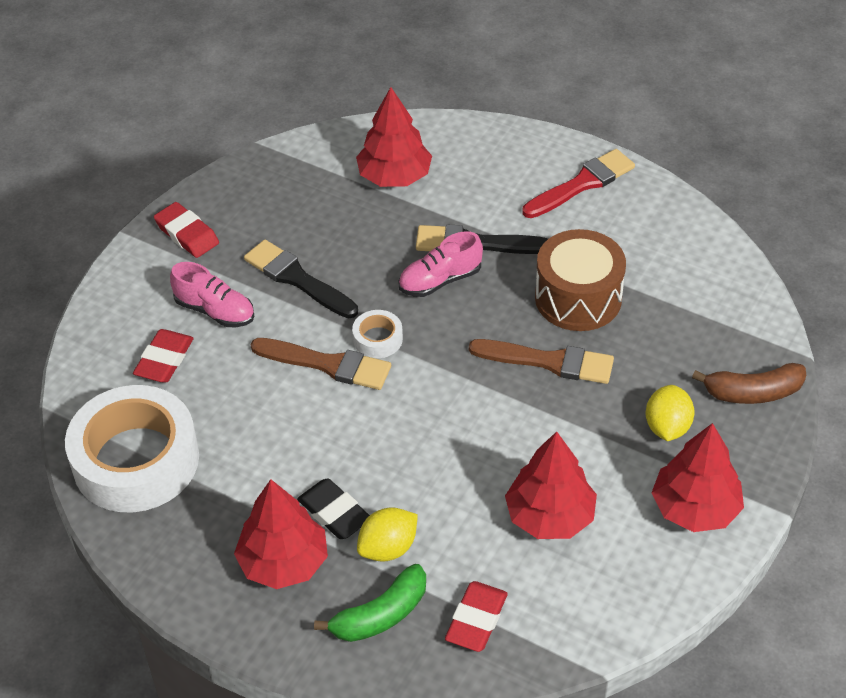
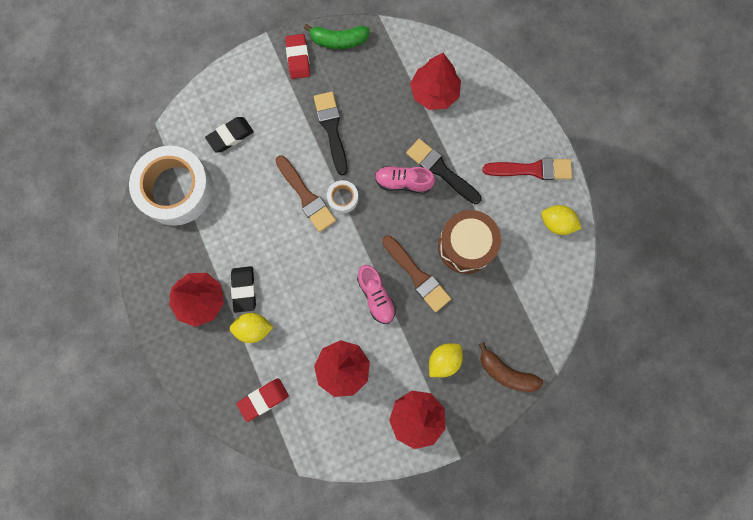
camera: 35 degrees right, 30 degrees up
red eraser [133,329,194,383] -> black eraser [205,117,254,152]
pink shoe [170,262,254,327] -> pink shoe moved to [357,265,396,324]
green banana [314,564,426,642] -> green banana moved to [304,24,370,49]
none -> yellow lemon [541,205,582,235]

